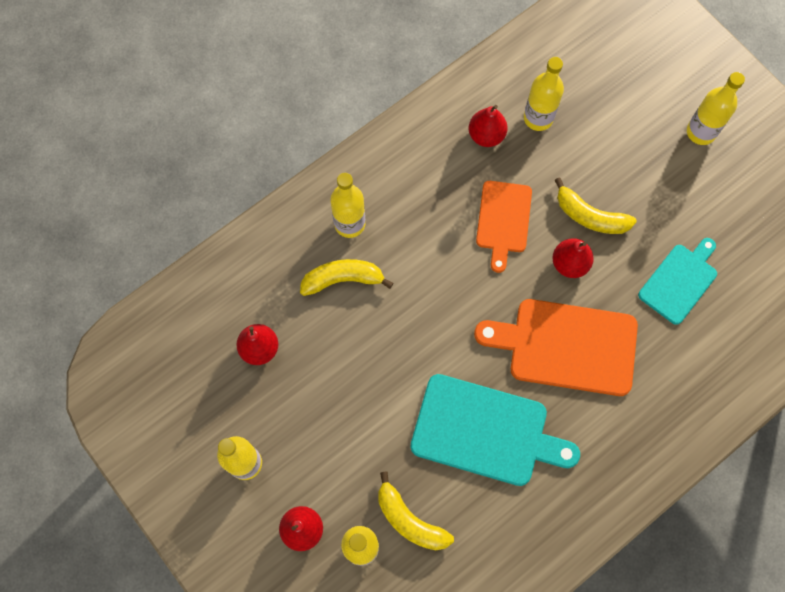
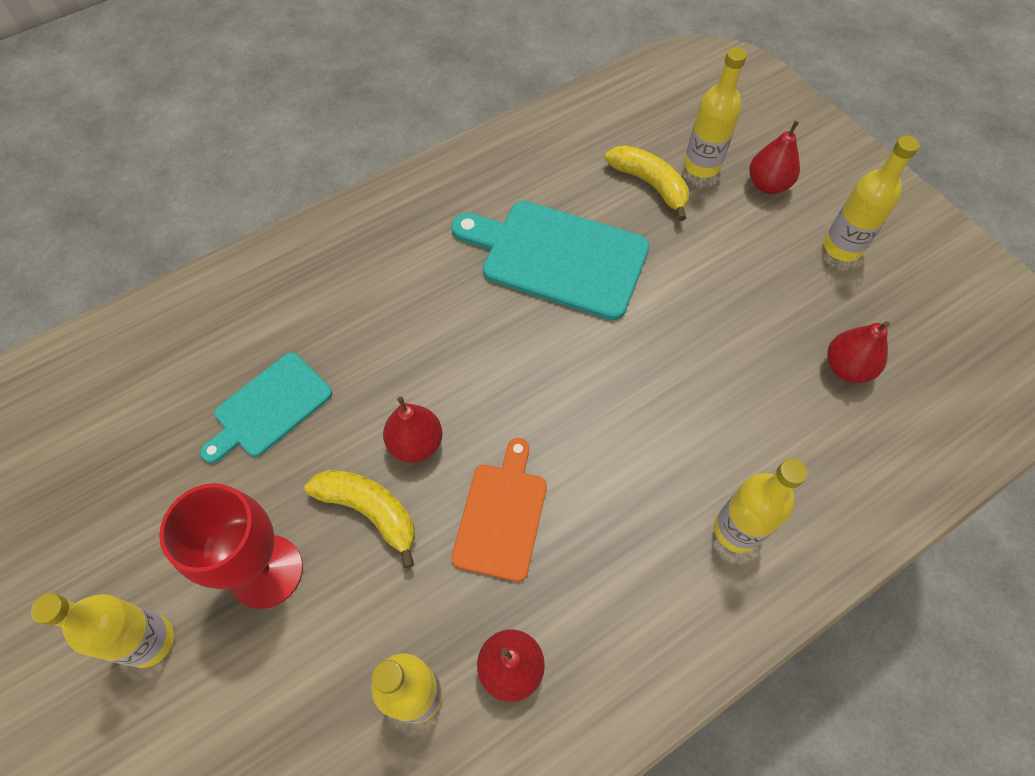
camera: 175 degrees left, 10 degrees down
yellow banana [300,259,393,296] -> none
orange cutting board [474,299,638,396] -> none
none -> red goblet [159,483,303,609]

